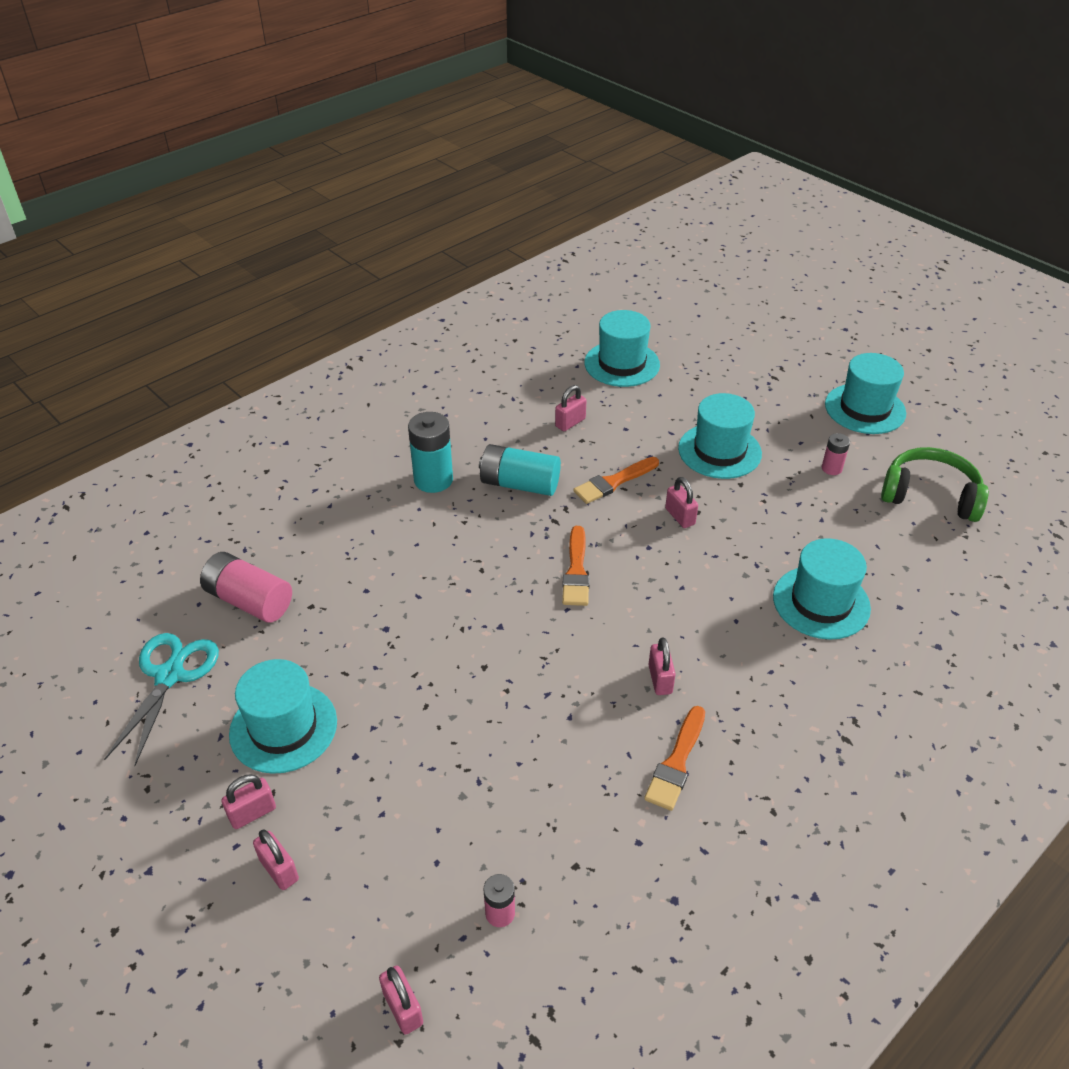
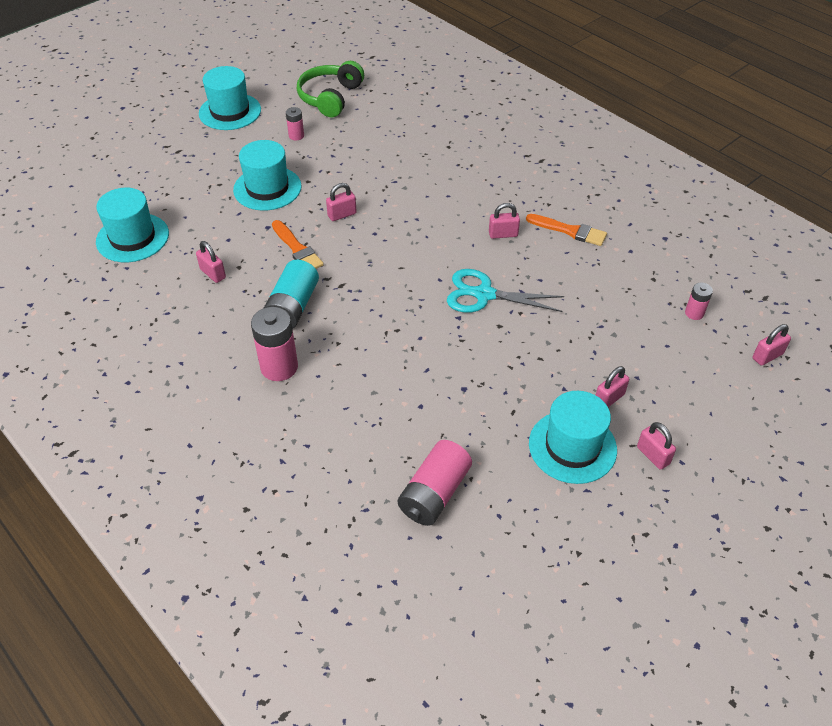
camera: 90 degrees left, 5 degrees up
turquoise scissors [104,633,219,766] -> turquoise scissors moved to [447,269,564,313]
pink padlock [253,830,299,890] -> pink padlock moved to [596,366,629,407]
turquoise battery [408,412,453,493] -> pink battery [251,307,298,381]
orange brush [562,526,590,606] -> none
turquoise hat [773,538,871,640] -> none

